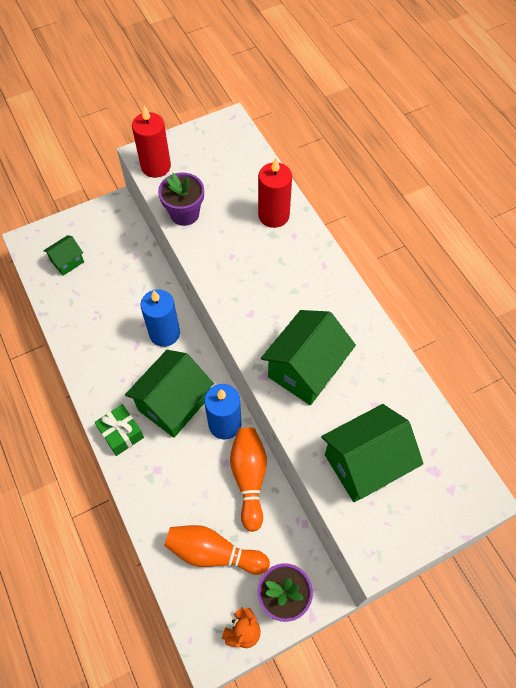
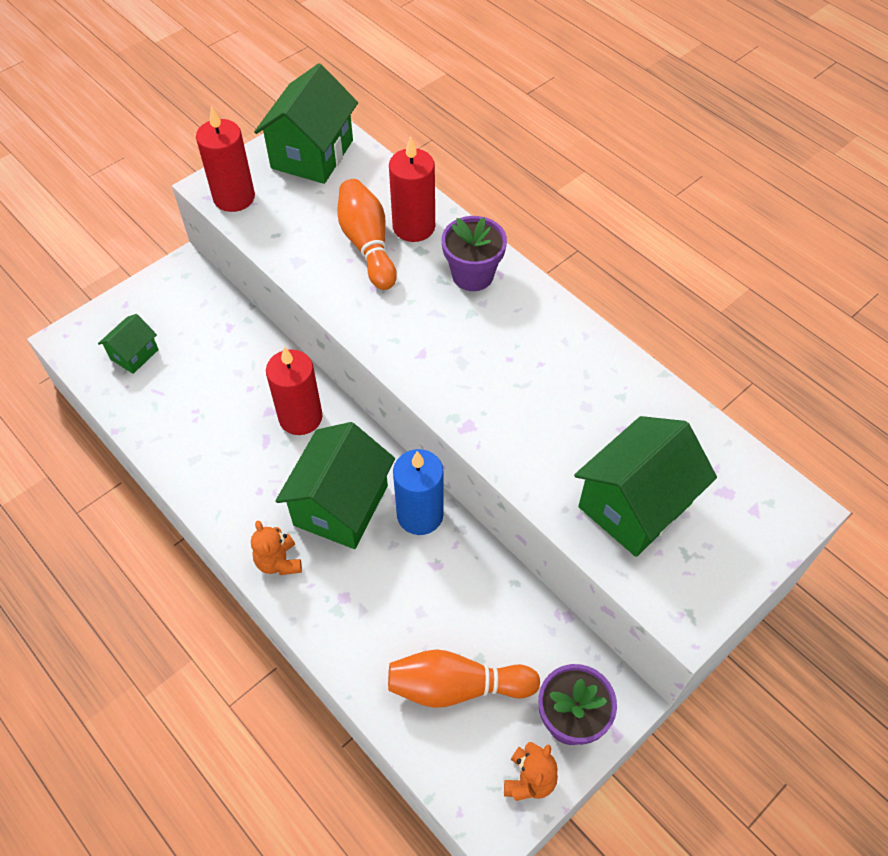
camera: 15 degrees left, 5 degrees down
green gift [95,404,144,456] -> orange teddy bear [251,520,302,575]
blue candle [140,289,180,347] -> red candle [266,347,322,435]
purple flower pot [158,172,204,226] -> purple flower pot moved to [442,216,507,291]
orange bowling pin [230,427,267,532] -> orange bowling pin moved to [337,179,397,290]
green house [261,310,356,405] -> green house moved to [254,63,358,184]

